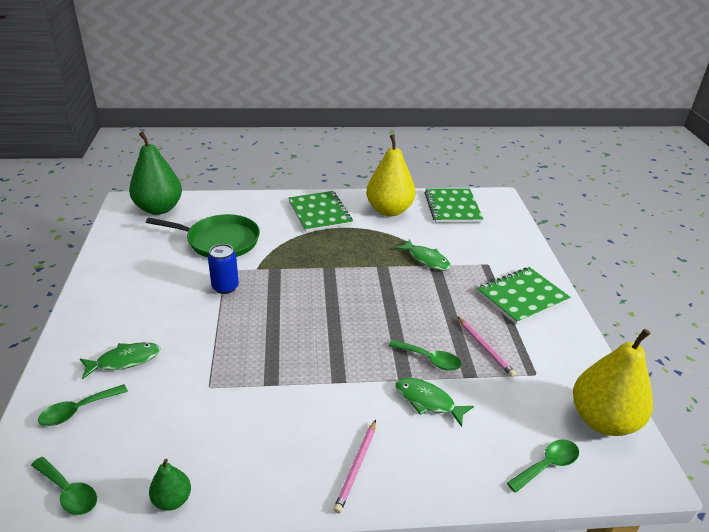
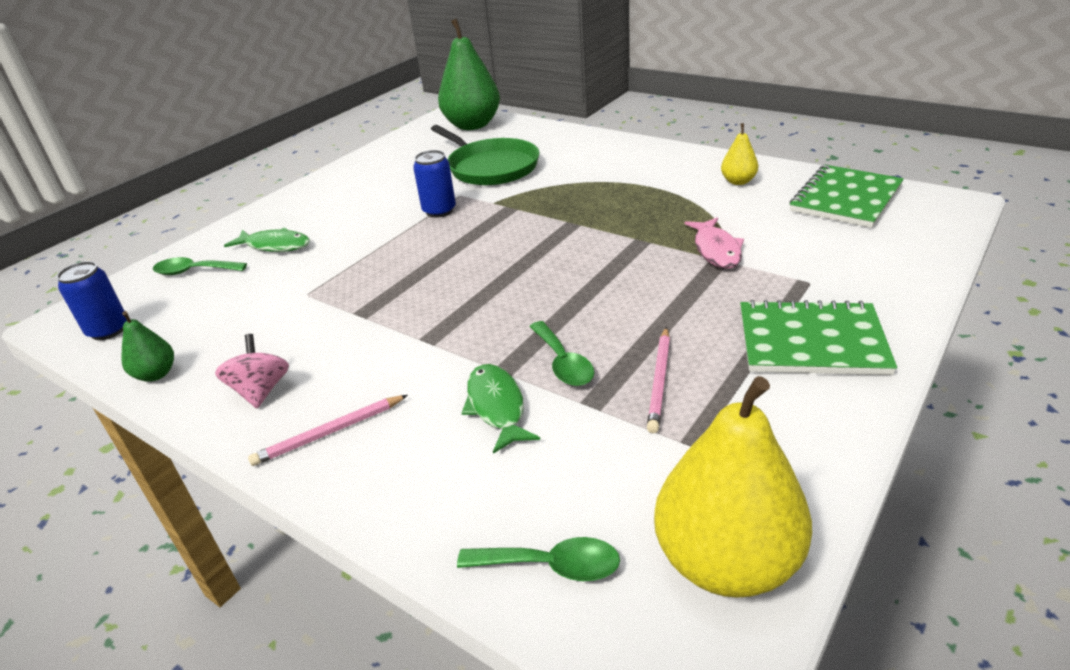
camera: 45 degrees right, 0 degrees up
green spoon [31,457,97,515] -> blue can [57,261,127,340]
green notebook [288,191,353,232] -> none
yellow pear [366,134,415,216] -> yellow pear [721,123,758,185], size x0.47
green fish [395,239,451,270] -> pink fish [684,217,744,269]
none -> pink spinning top [215,334,289,408]

